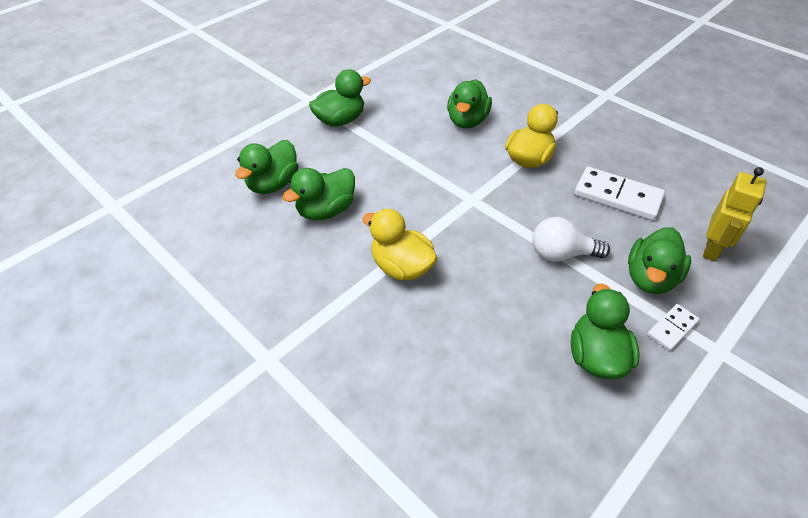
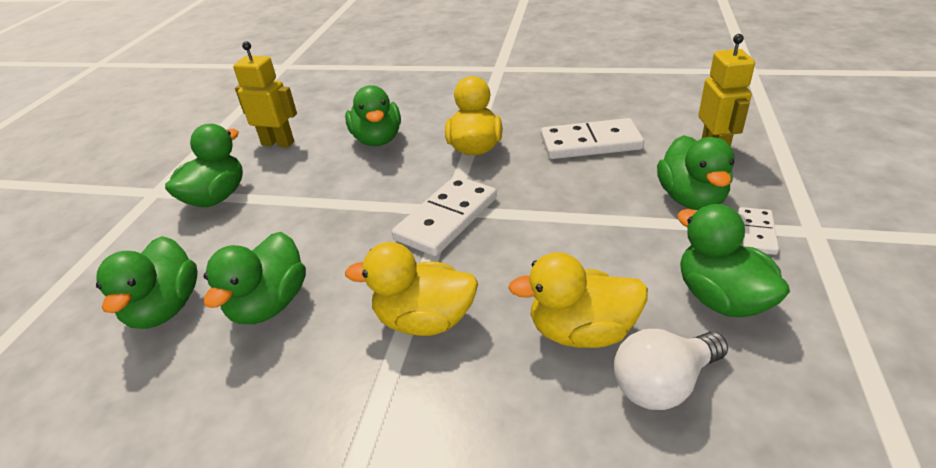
camera: 30 degrees left, 10 degrees down
white light bulb [532,217,610,262] -> white light bulb moved to [614,329,728,410]
none -> yellow robot [233,42,297,148]
none -> white domino [392,176,497,256]
none -> yellow duck [508,252,648,348]

